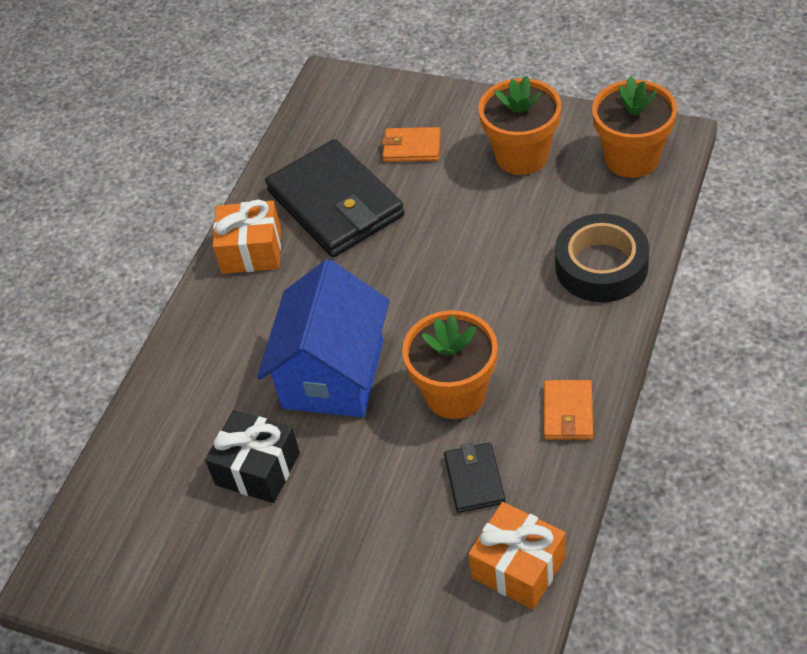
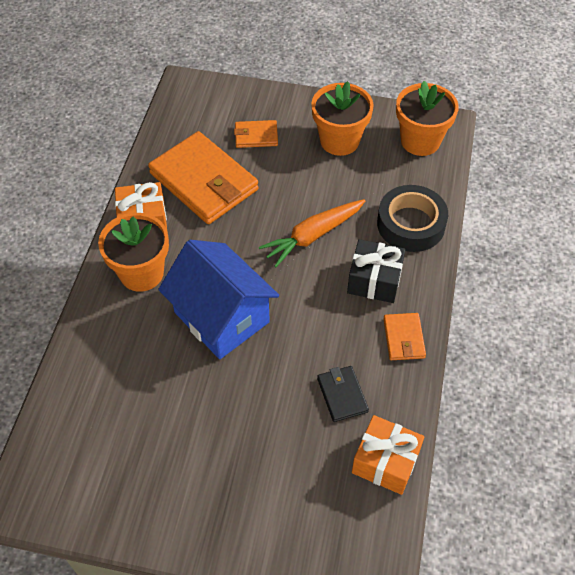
camera: 15 degrees left, 5 degrees up
black gift [205,410,300,503] -> black gift moved to [347,239,405,303]
blue house [257,259,389,417] -> blue house turned 45 degrees counterclockwise [158,240,279,359]
black wallet [265,139,404,257] -> orange wallet [148,131,259,224]
orange flower pot [402,310,498,419] -> orange flower pot moved to [98,213,169,292]
none -> orange carrot [259,199,366,267]

